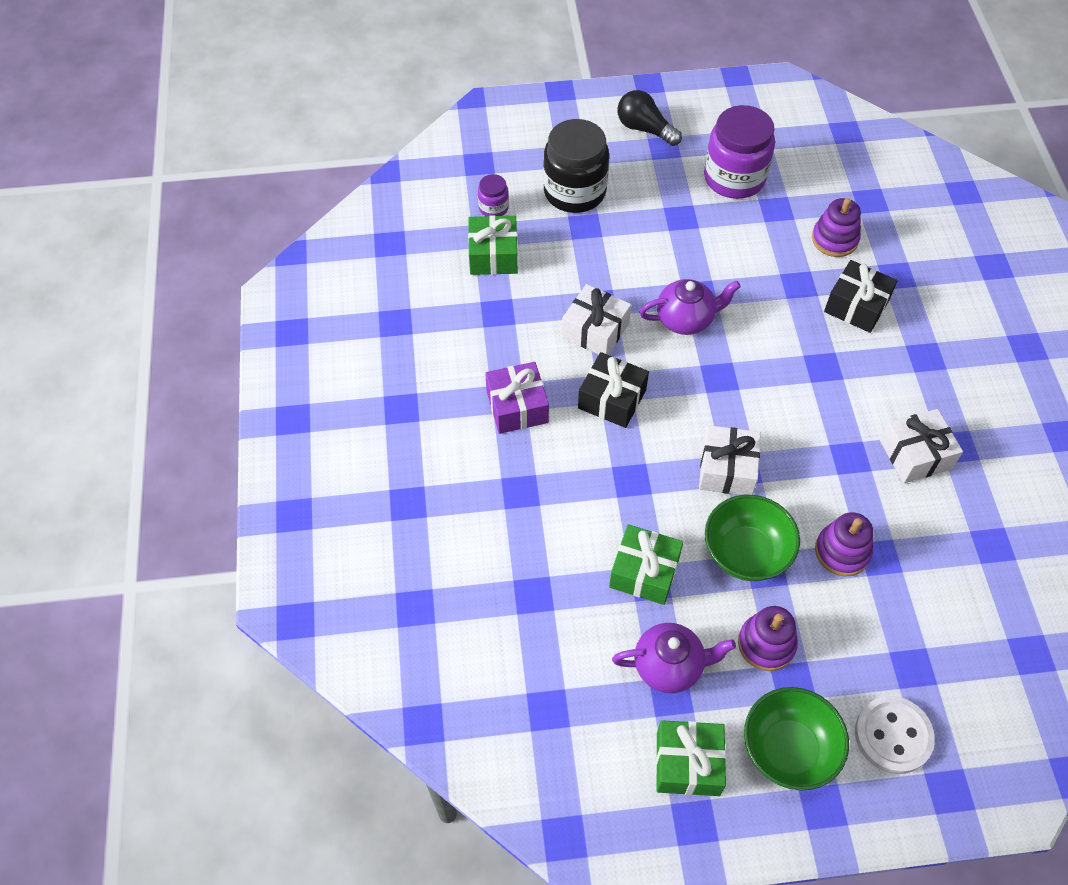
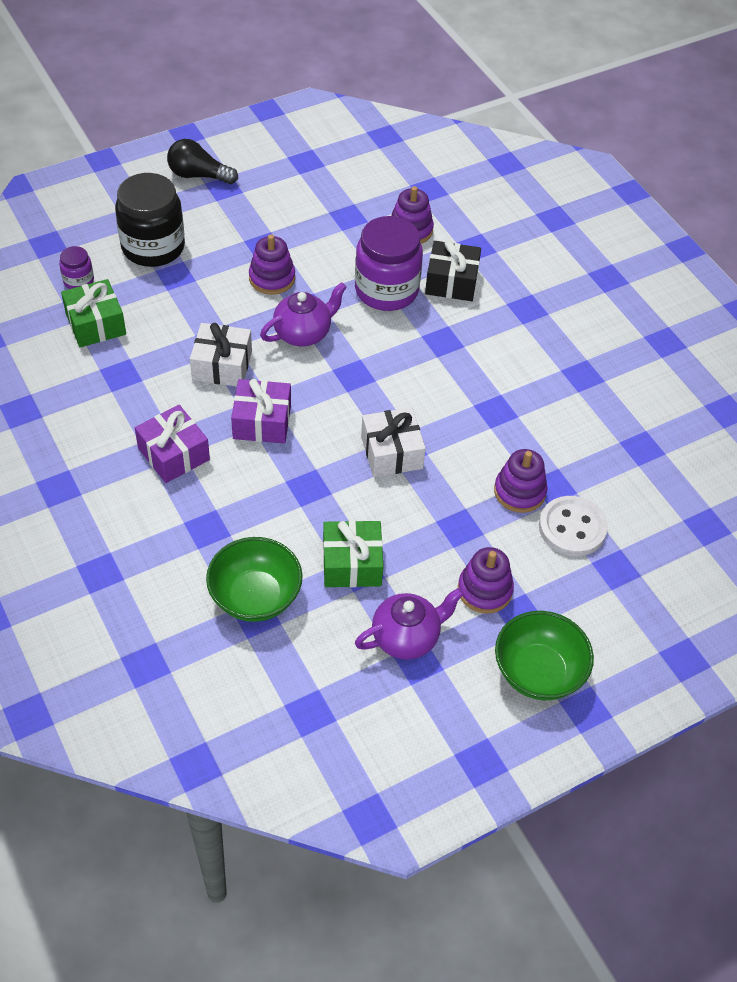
camera: 25 degrees left, 5 degrees down
black gift [578,352,649,428] -> purple gift [231,379,291,444]
green gift [656,720,726,796] -> none
purple jar [704,105,775,199] -> purple jar moved to [355,216,423,311]
green bowl [705,495,800,581] -> green bowl moved to [206,537,303,622]
white button [855,696,935,774] -> white button moved to [539,496,608,557]
white gift [880,409,963,483] -> none
none -> purple stacking toy [249,234,295,295]

